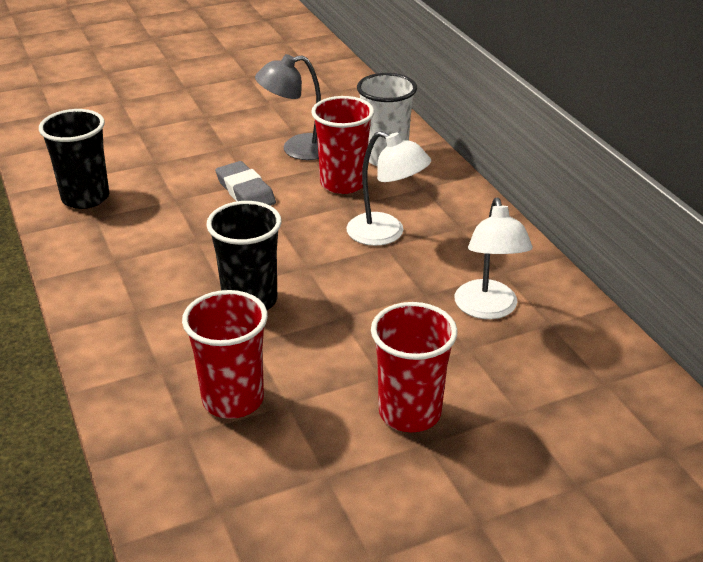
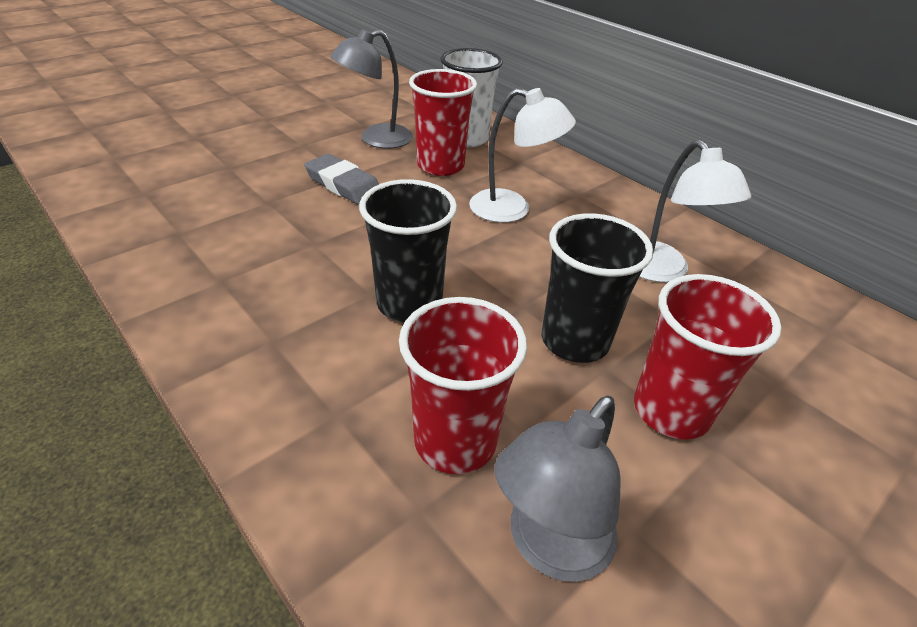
camera: 20 degrees left, 5 degrees up
black cup [39,109,109,209] -> black cup moved to [542,213,654,363]
none -> grey lamp [495,395,621,582]

